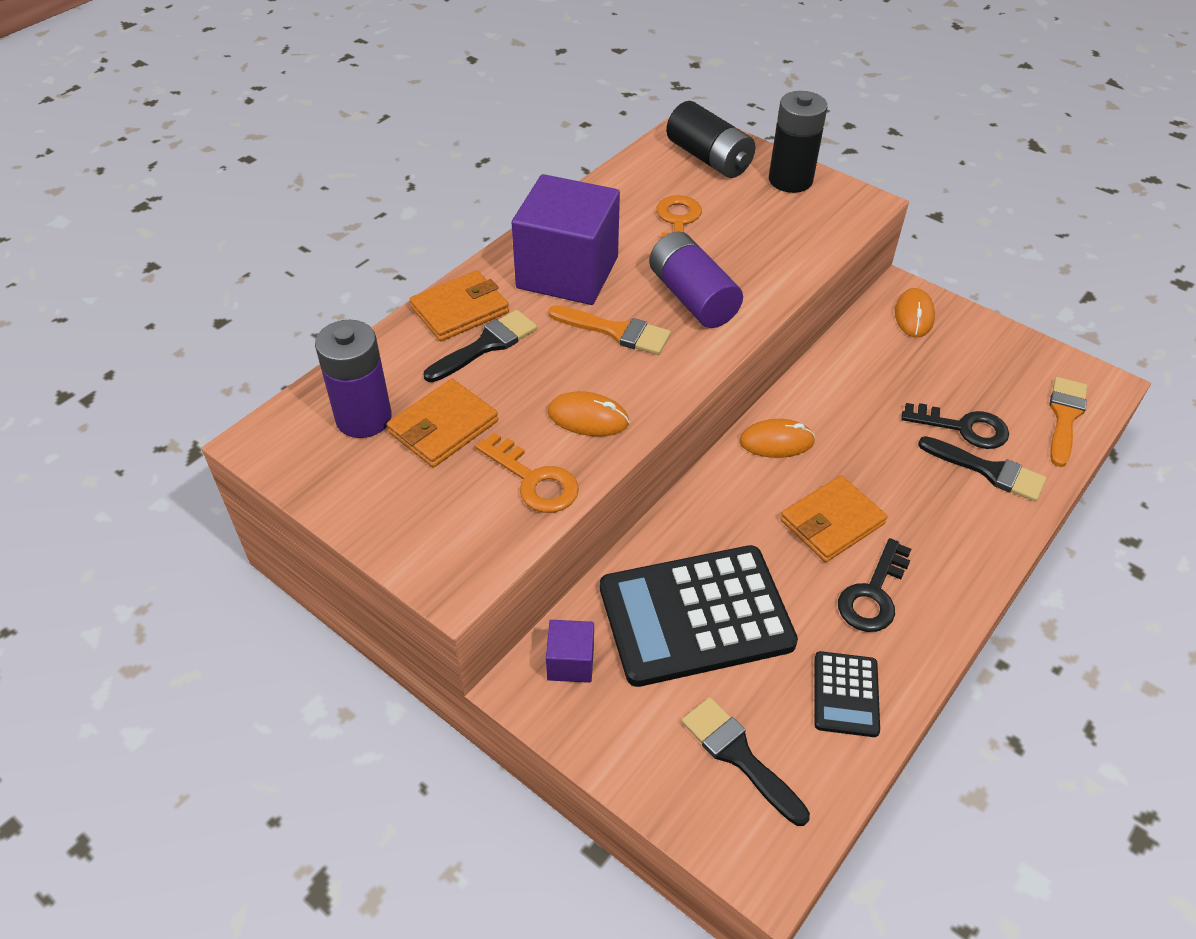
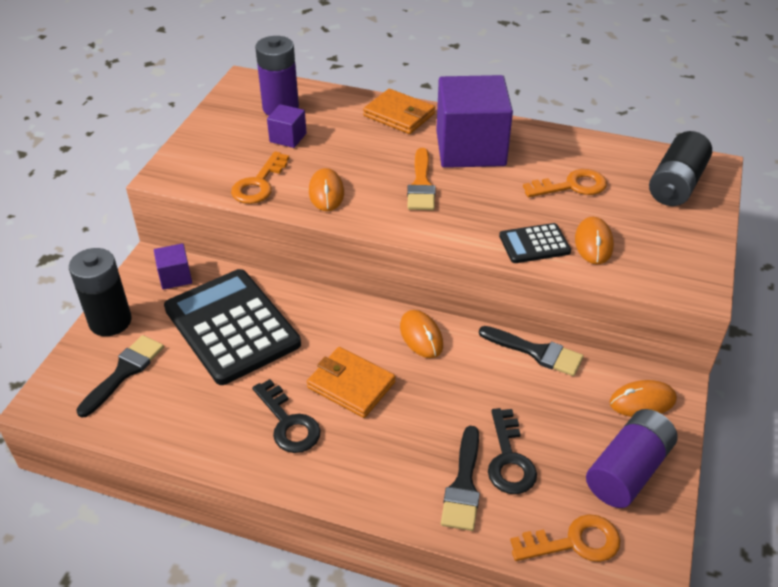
camera: 70 degrees right, 5 degrees down
orange wallet [387,379,498,467] -> purple cube [267,104,307,148]
black brush [424,310,537,382] -> black brush moved to [479,326,584,376]
purple battery [649,232,743,328] -> purple battery moved to [586,409,678,508]
black battery [769,91,827,193] -> black battery moved to [69,248,132,336]
black calculator [814,651,880,737] -> black calculator moved to [499,223,571,263]
black key [838,538,911,632] -> black key turned 135 degrees counterclockwise [252,379,321,453]
orange brush [1049,377,1087,467] -> orange key [510,514,621,562]
none -> orange mouse [575,217,614,265]

